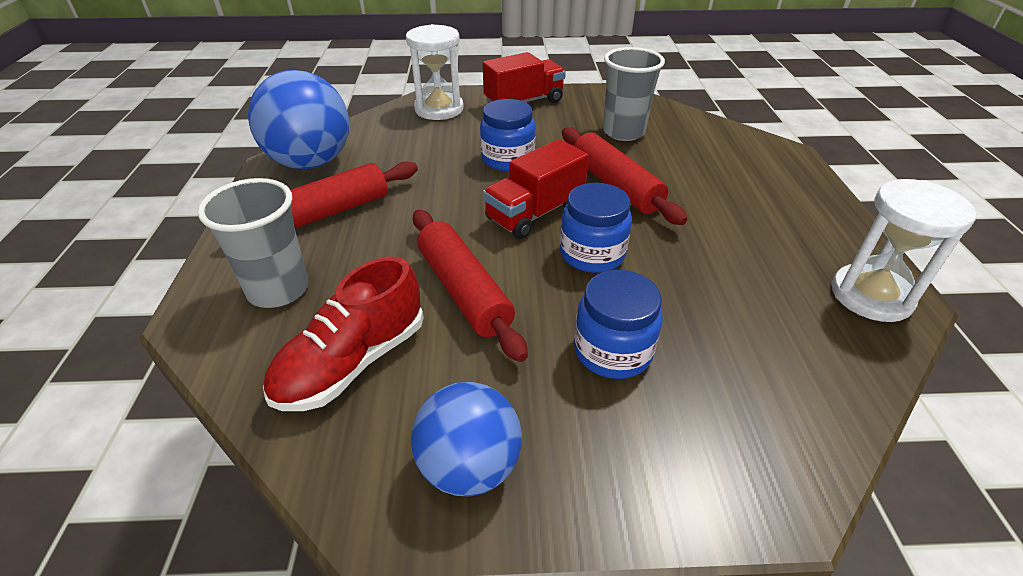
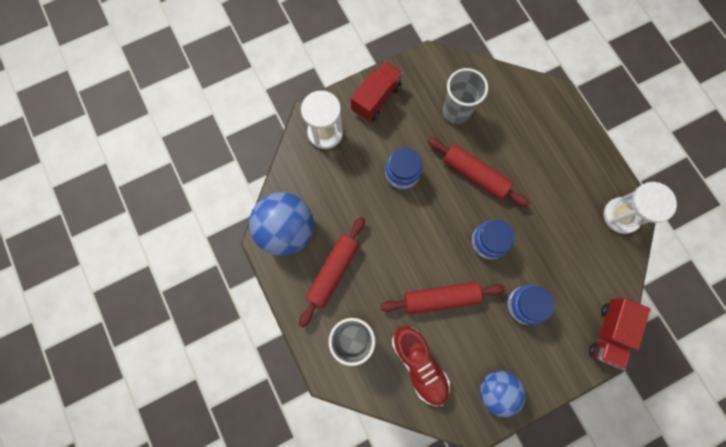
camera: 25 degrees left, 35 degrees up
red shoe [263,257,424,411] -> red shoe turned 45 degrees counterclockwise [392,326,450,406]
red rolling pin [413,210,528,362] -> red rolling pin turned 45 degrees counterclockwise [380,282,505,314]
red truck [483,139,589,239] -> red truck moved to [589,298,650,370]

